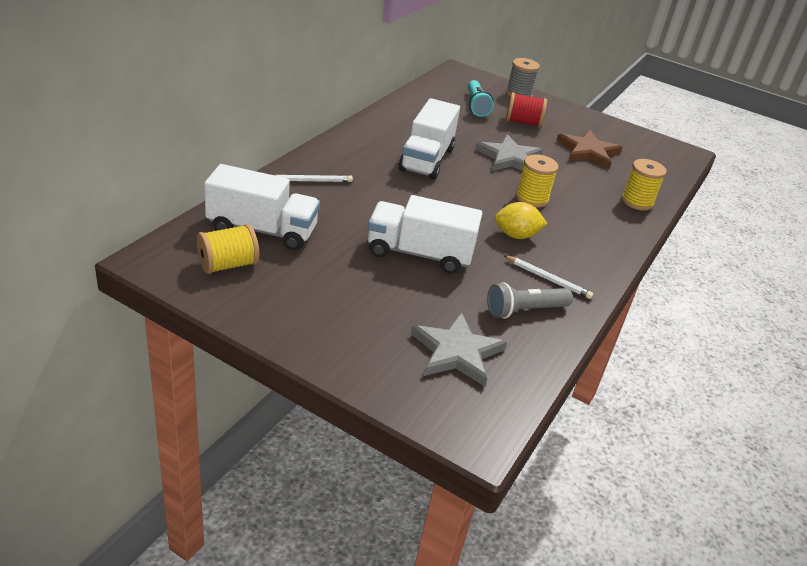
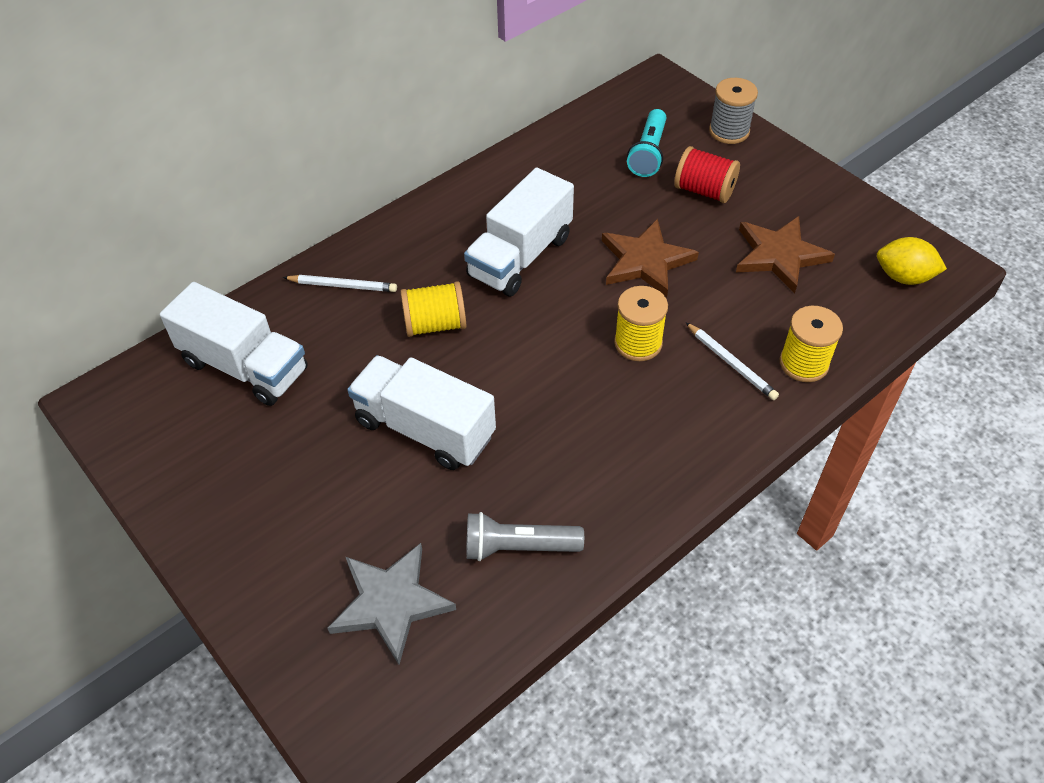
camera: 25 degrees right, 15 degrees up
yellow spool [197,224,259,274] -> yellow spool moved to [400,281,466,337]
grey star [475,134,543,171] -> brown star [602,219,699,297]
yellow lemon [495,202,547,239] -> yellow lemon moved to [877,237,947,285]
white pencil [503,255,593,299] -> white pencil moved to [685,322,779,400]

